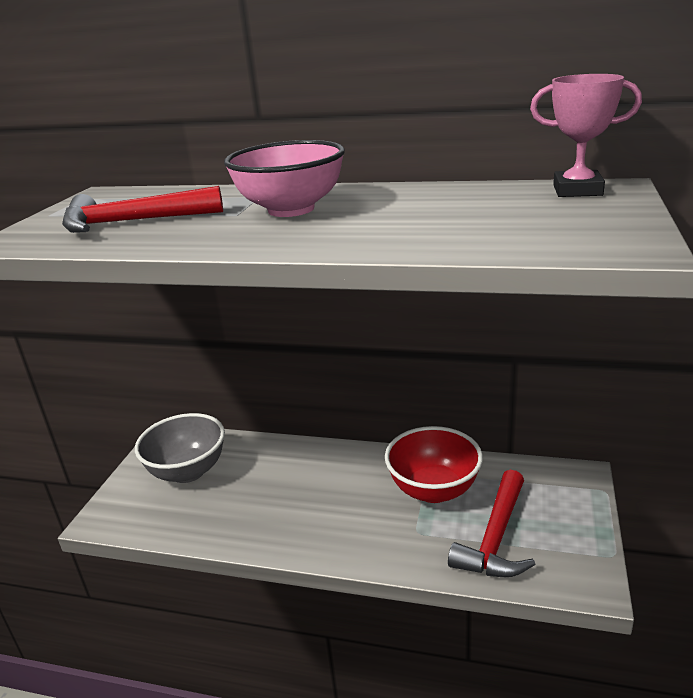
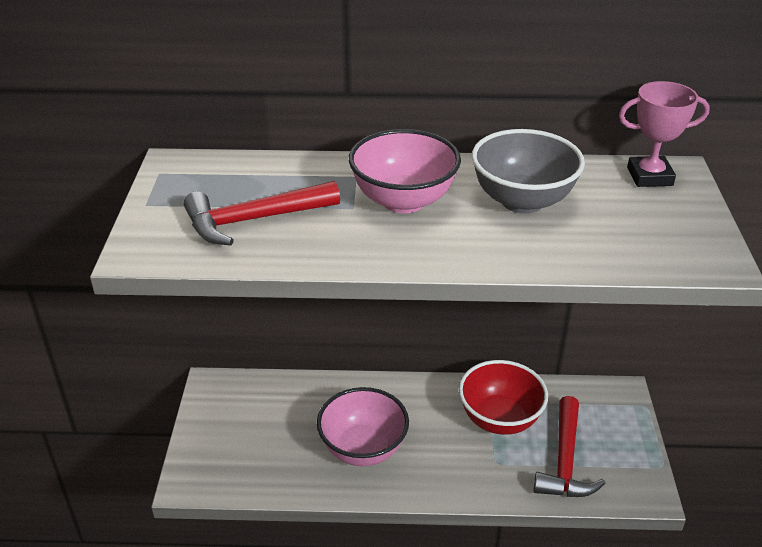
camera: 15 degrees left, 10 degrees up
grey bowl [135,413,225,483] -> grey bowl moved to [472,129,585,213]
none -> pink bowl [317,387,409,466]

